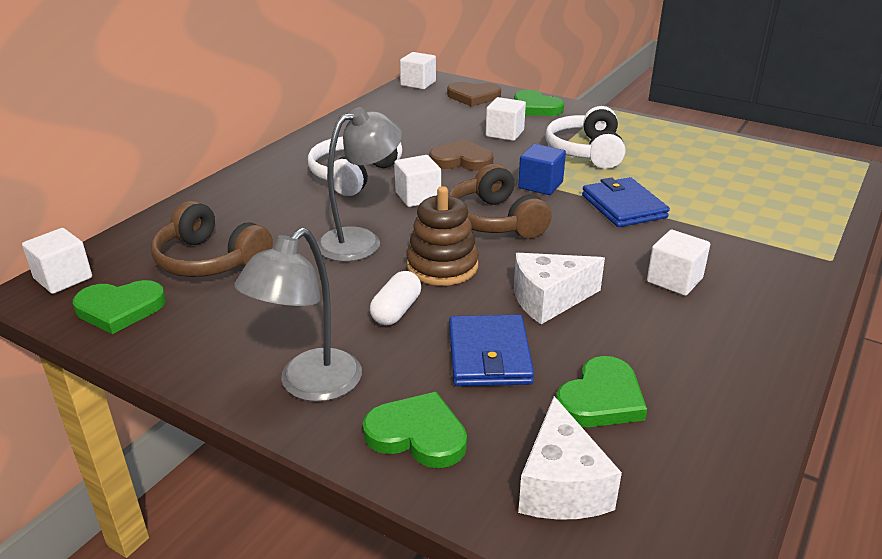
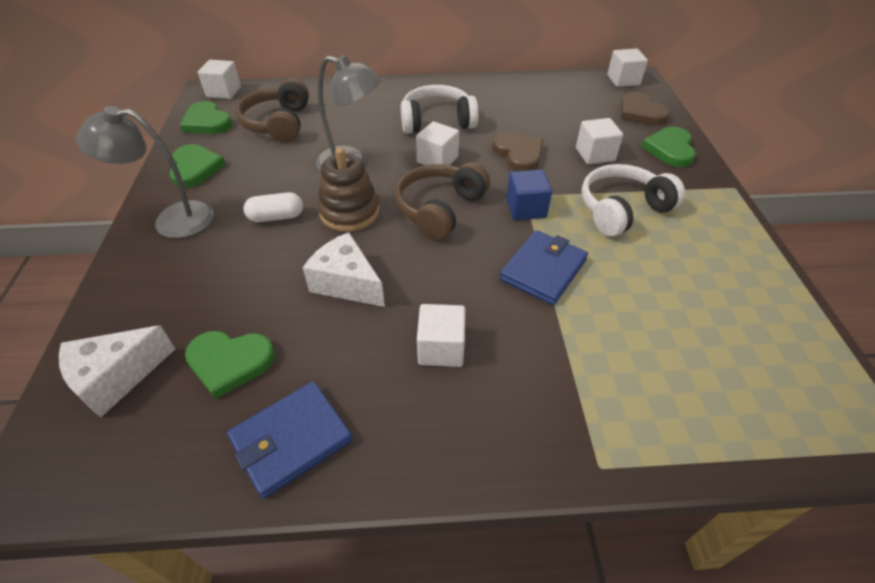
camera: 55 degrees right, 15 degrees up
green heart [363,392,467,468] -> green heart moved to [169,144,226,188]
blue wallet [449,315,534,386] -> blue wallet moved to [227,381,352,499]

